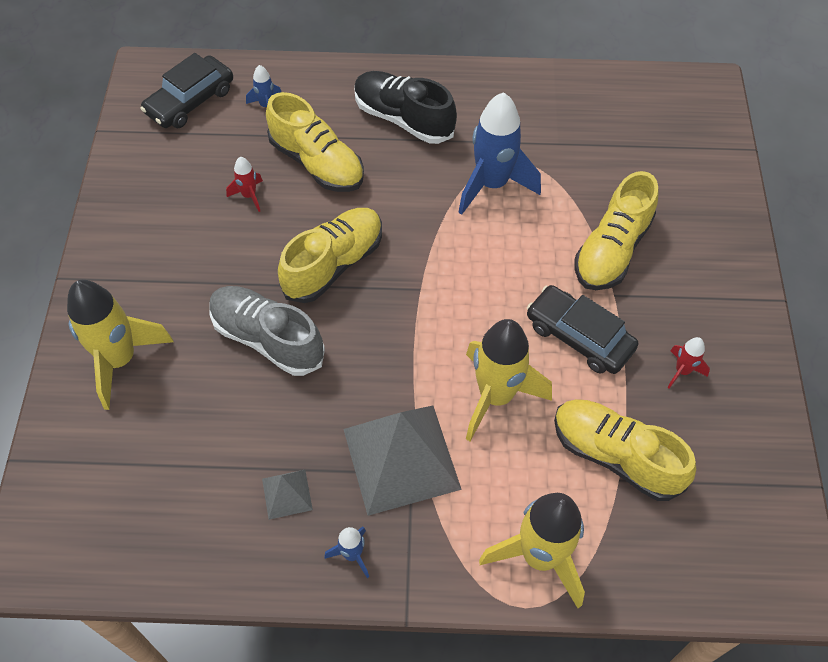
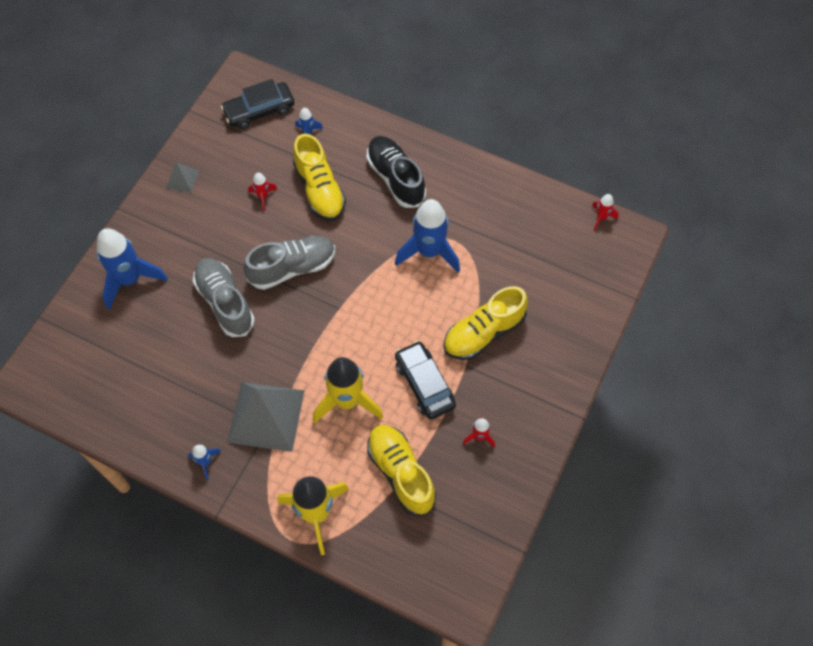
camera: 25 degrees right, 5 degrees up
yellow rocket [67,280,174,410] -> blue rocket [96,228,168,310]
grey pyramid [262,470,313,520] -> grey pyramid moved to [166,162,199,193]
yellow shoe [278,208,382,303] -> grey shoe [244,236,335,290]
none -> red rocket [592,194,619,230]

